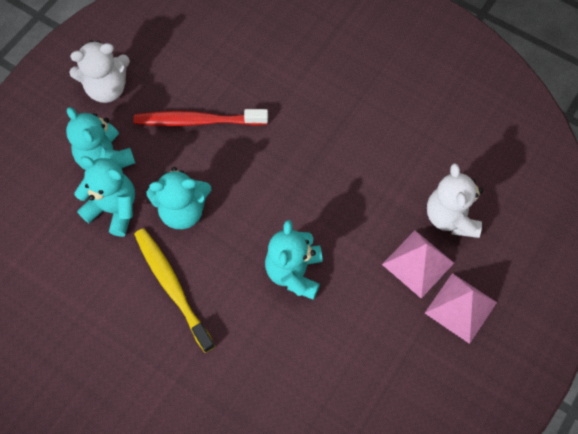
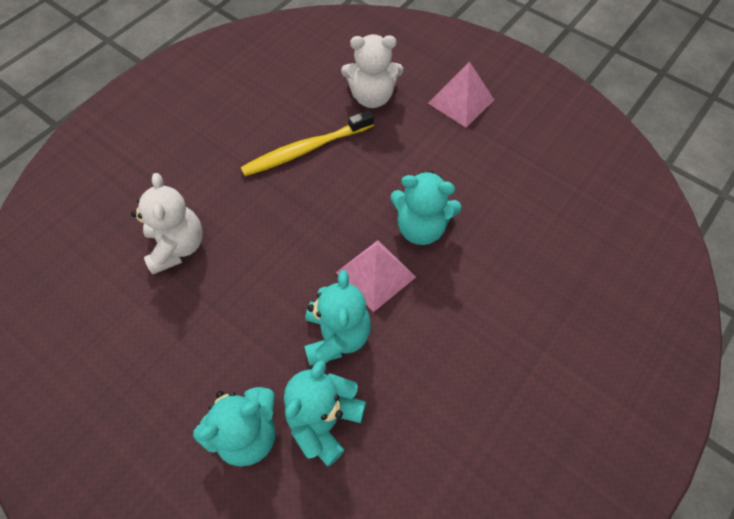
camera: 85 degrees left, 5 degrees down
white teddy bear [69,40,130,103] -> white teddy bear moved to [131,173,203,274]
red toothbrush [134,109,268,126] -> none
yellow toothbrush [134,228,215,353] -> yellow toothbrush moved to [241,110,374,176]
pink pyramid [382,230,454,299] -> pink pyramid moved to [336,240,416,312]

